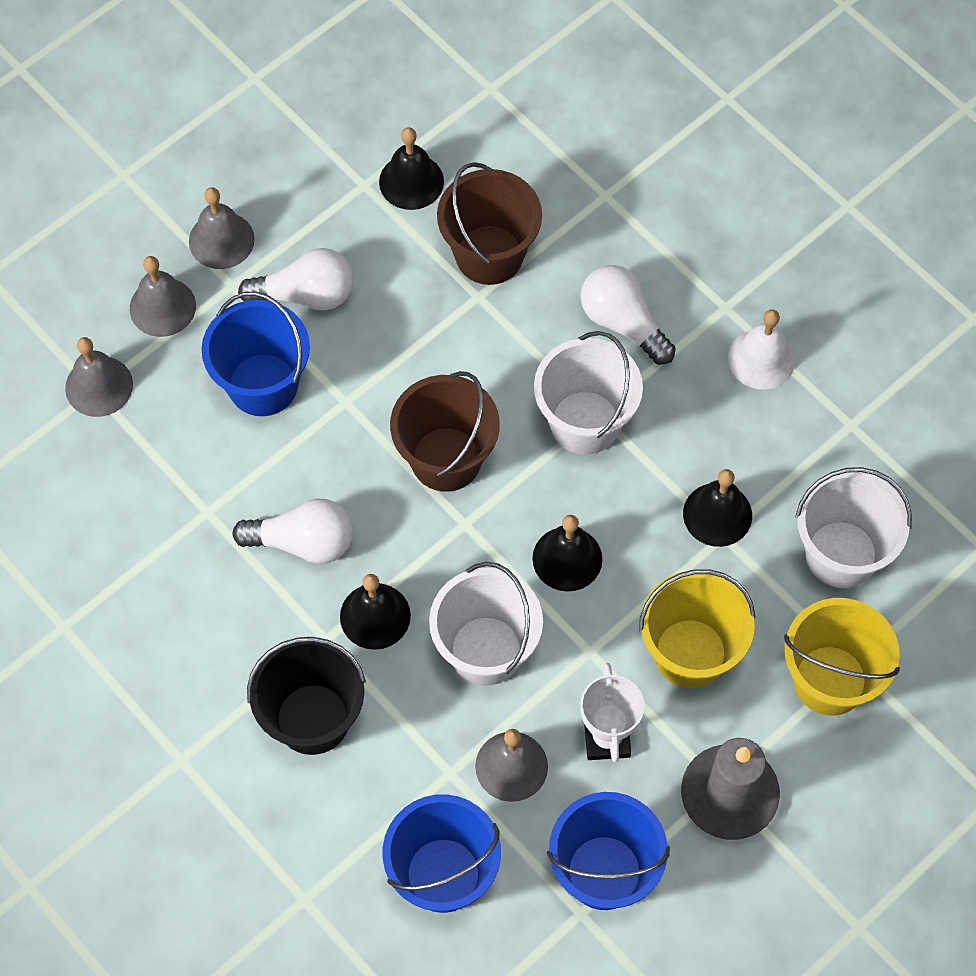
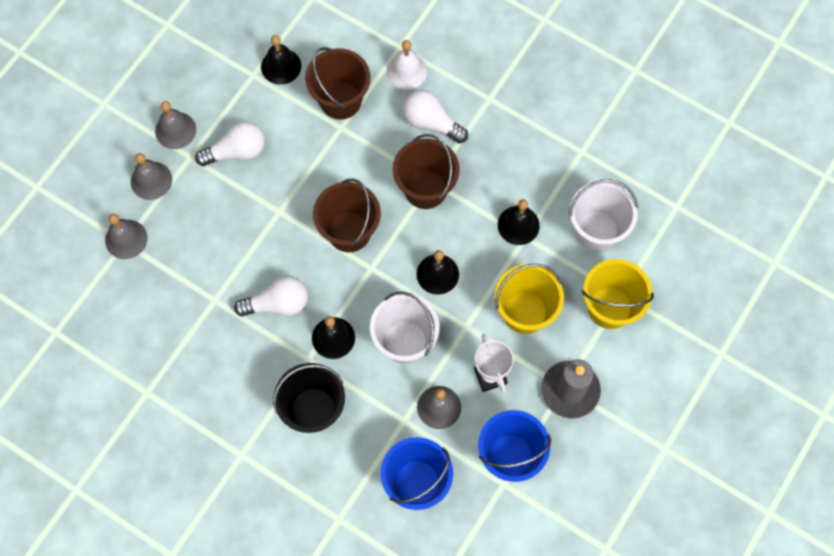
camera: 15 degrees left, 5 degrees up
blue bucket [202,291,310,416] -> none
white bucket [534,331,643,455] -> brown bucket [393,134,460,209]
white bell [728,309,795,390] -> white bell moved to [387,40,427,90]

